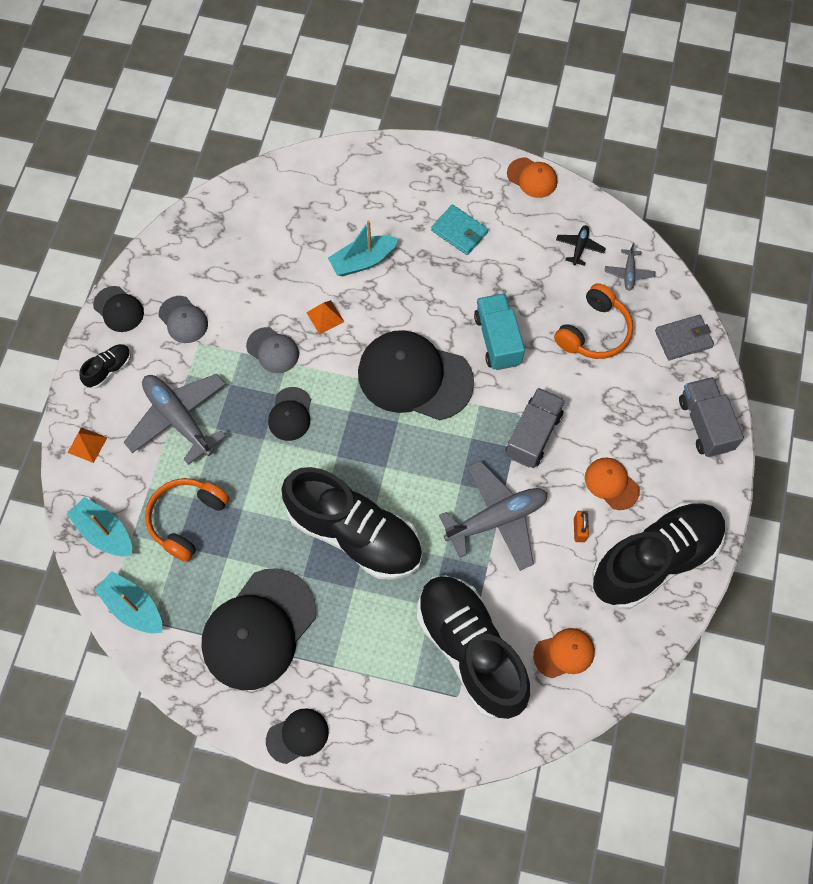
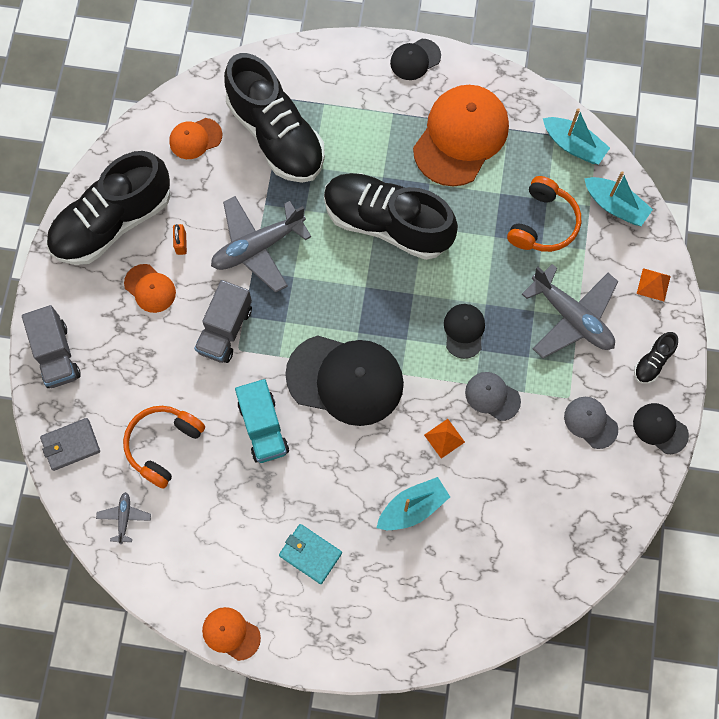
camera: 175 degrees right, 5 degrees up
black cap [201,568,316,690] -> orange cap [413,85,509,187]
black plane [556,225,606,266] -> none

